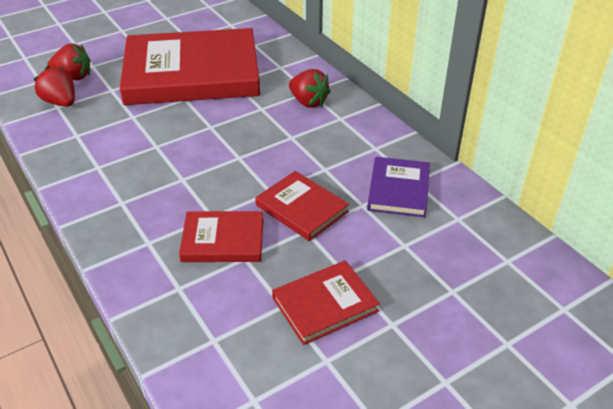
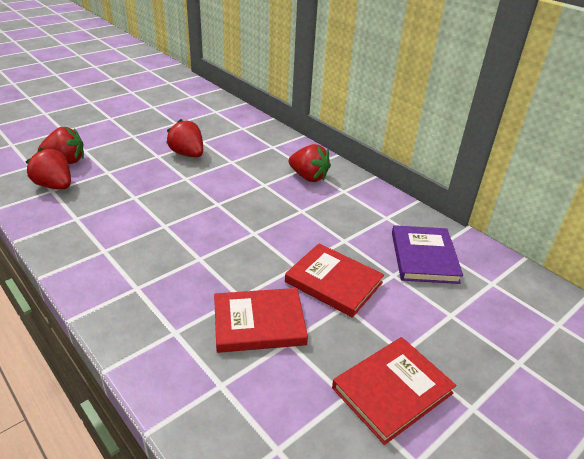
camera: 10 degrees left, 5 degrees down
red book [120,28,260,105] -> red strawberry [166,119,203,157]

